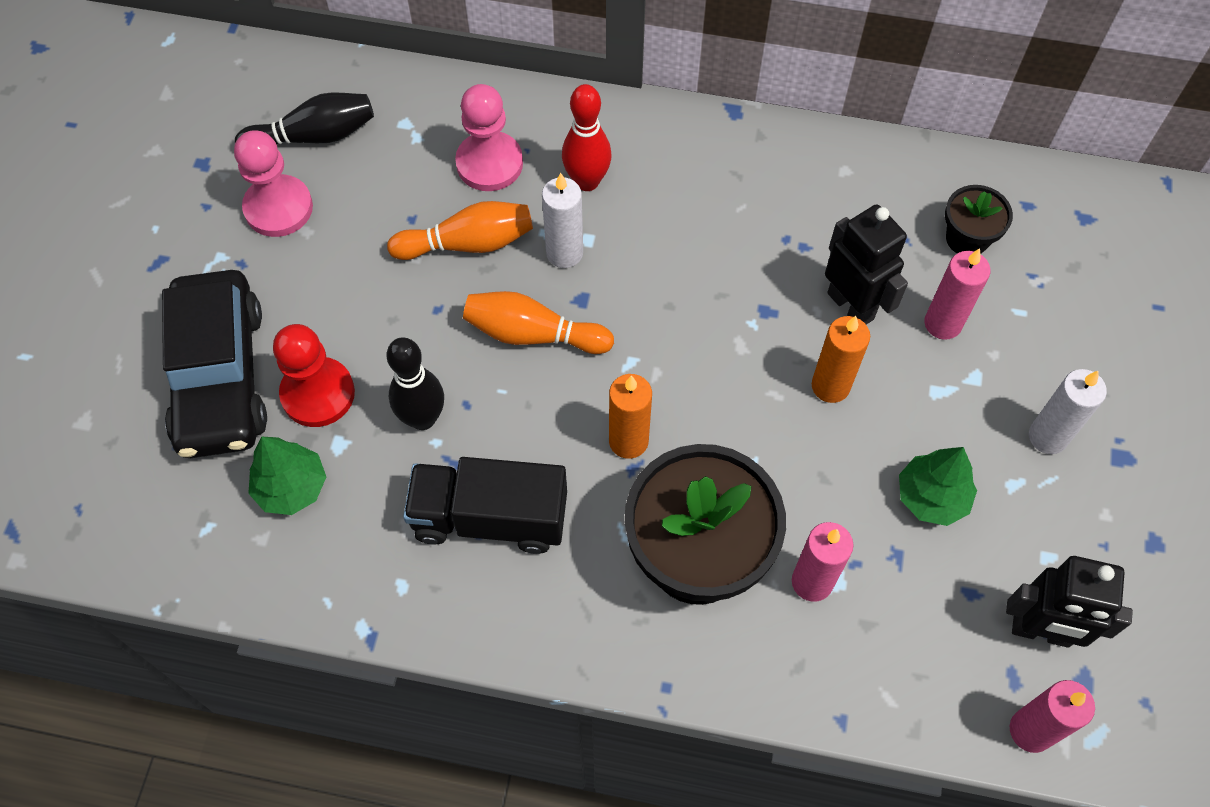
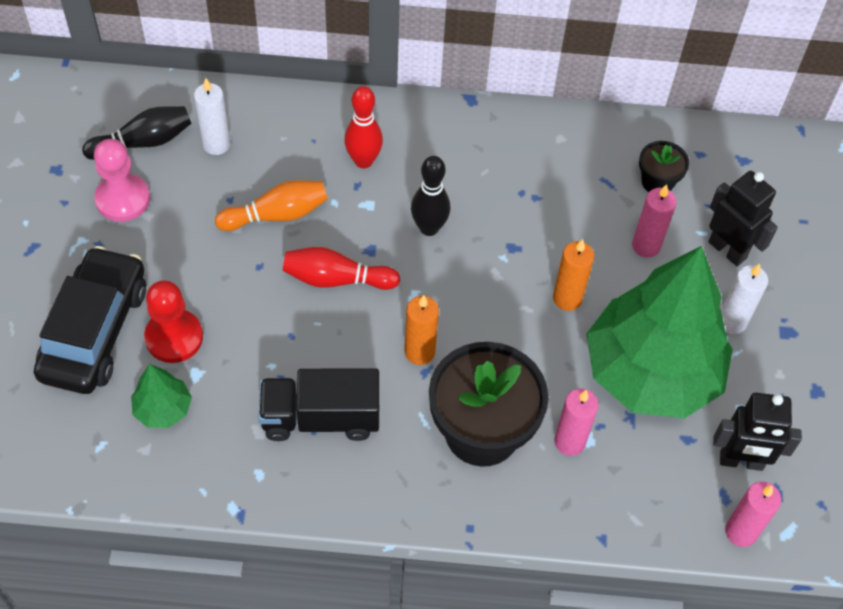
camera: 10 degrees left, 5 degrees down
black car [162,270,267,458] -> black car turned 150 degrees counterclockwise [34,246,146,394]
black bowling pin [387,337,444,430] -> black bowling pin moved to [411,156,450,236]
pink pawn [455,84,523,191] -> none
orange bowling pin [463,291,614,354] -> red bowling pin [283,247,400,290]
white candle [542,173,583,268] -> white candle moved to [194,78,230,155]
black robot [825,204,908,325] -> black robot moved to [708,171,778,266]
green tree [899,447,977,526] -> green tree [587,246,733,418], size x2.46

